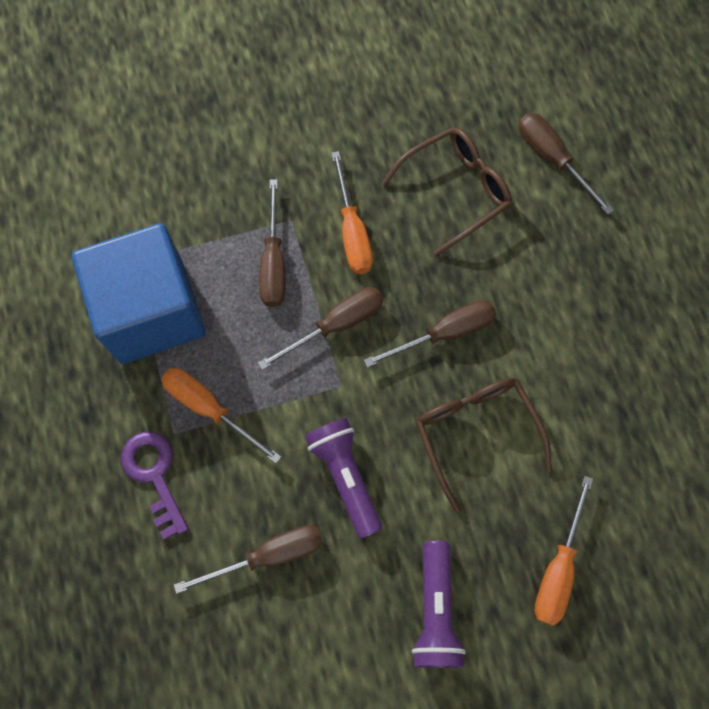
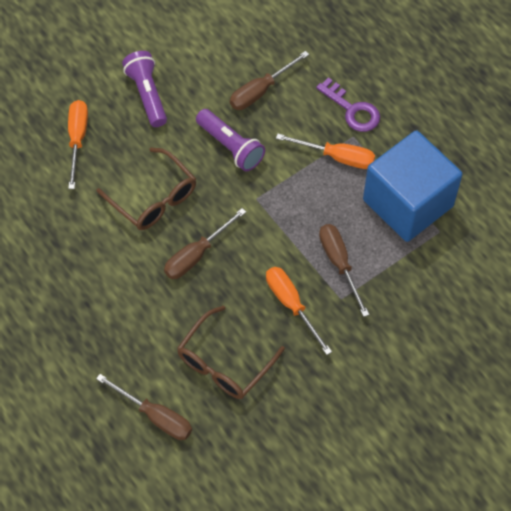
camera: 160 degrees right, 10 degrees down
brown screwdriver [258,287,383,370] -> none

